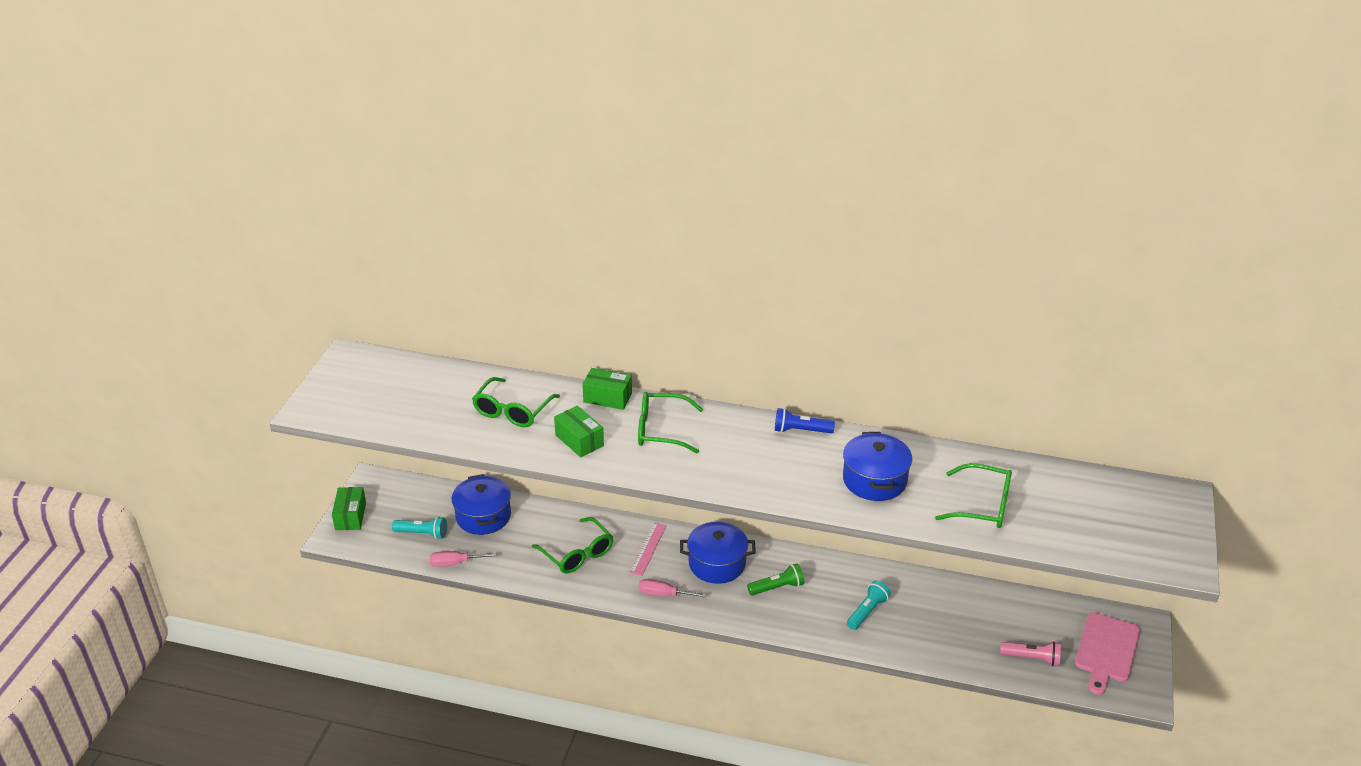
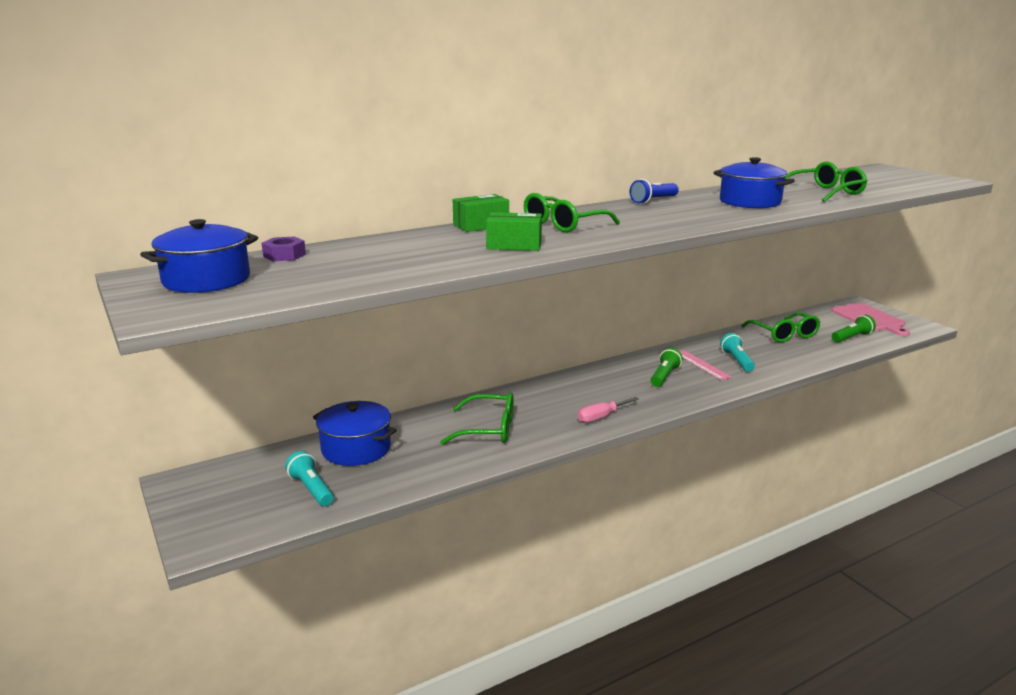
camera: 45 degrees left, 15 degrees down
green box [332,487,366,530] -> none
turquoise flashlight [392,516,447,539] -> turquoise flashlight turned 90 degrees counterclockwise [285,451,334,506]
pink screwdriver [429,551,497,567] -> none
green glasses [472,377,560,427] -> green glasses moved to [742,312,821,342]
pink ruler [629,522,667,576] -> pink ruler moved to [680,350,731,380]
blue pot [680,521,756,584] -> blue pot moved to [140,219,258,293]
pink flashlight [1000,641,1061,666] -> green flashlight [832,315,876,343]
none -> purple nut [261,236,306,261]

